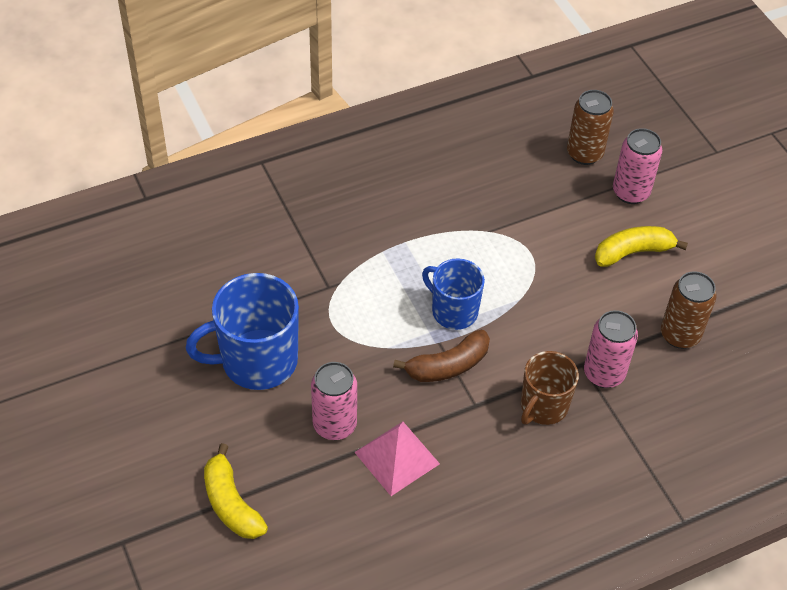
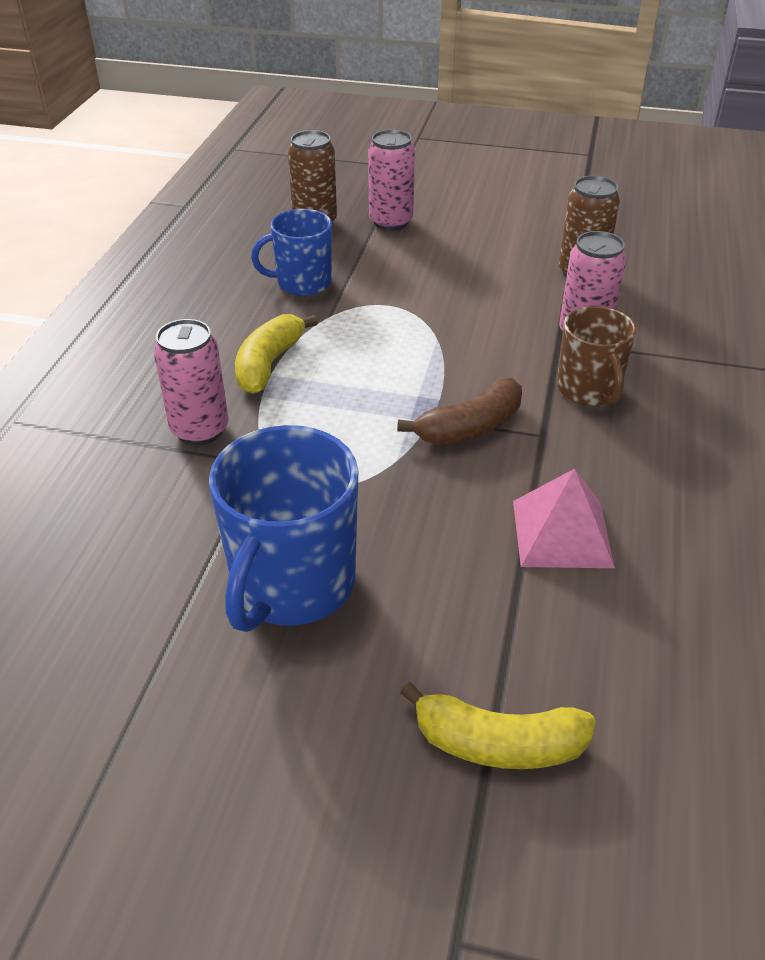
camera: 50 degrees left, 10 degrees down
pink can [311,362,357,440] -> pink can moved to [153,319,229,445]
brown banana [393,330,490,382] -> brown banana turned 45 degrees clockwise [397,378,522,445]
blue mug [422,258,485,330] -> blue mug moved to [251,209,332,296]
yellow banana [595,226,688,267] -> yellow banana moved to [235,314,318,394]

